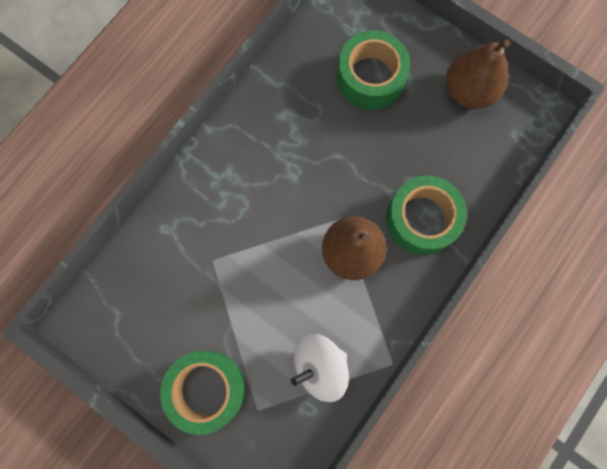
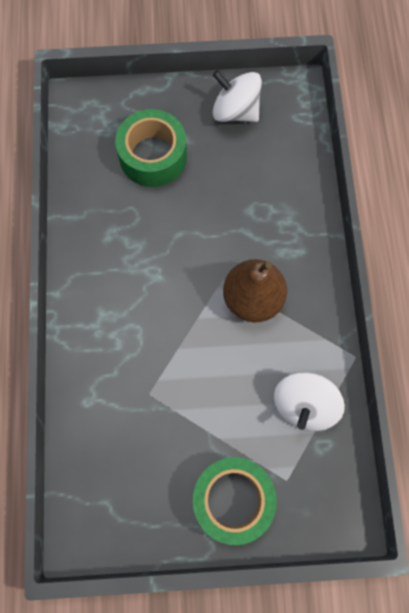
camera: 40 degrees left, 5 degrees down
green tape [386,176,467,255] -> none
brown pear [446,39,510,109] -> white spinning top [213,70,262,122]

